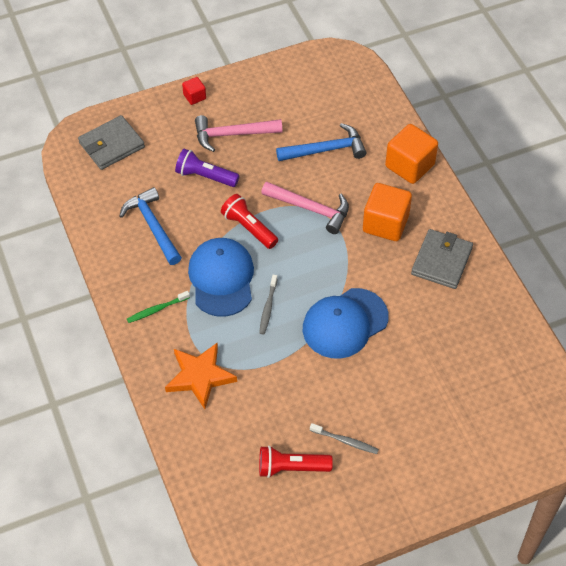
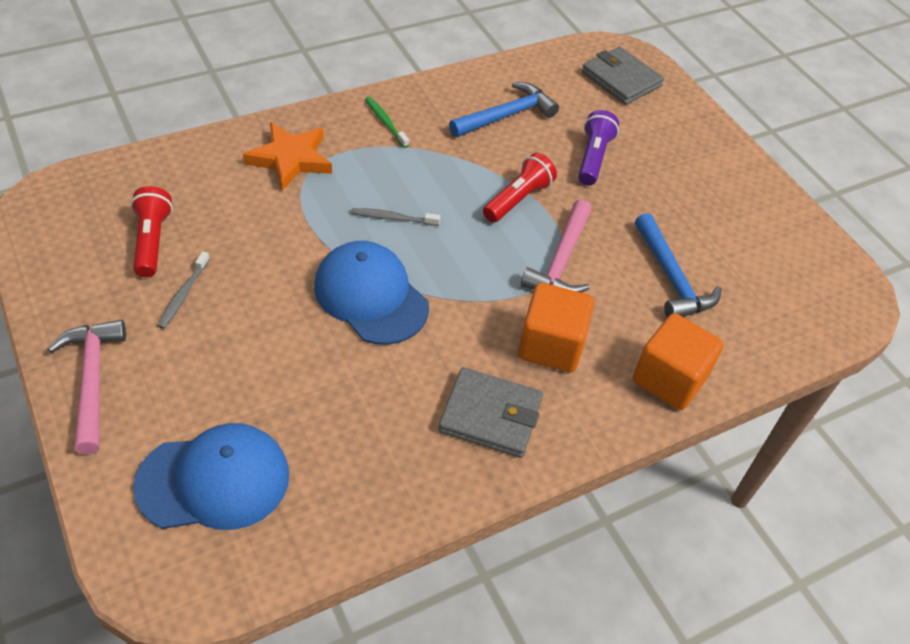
camera: 80 degrees right, 5 degrees down
red cube [182,77,206,105] -> none
blue cap [188,238,254,317] -> blue cap moved to [133,423,289,530]
pink hammer [195,115,282,152] -> pink hammer moved to [48,320,126,455]

